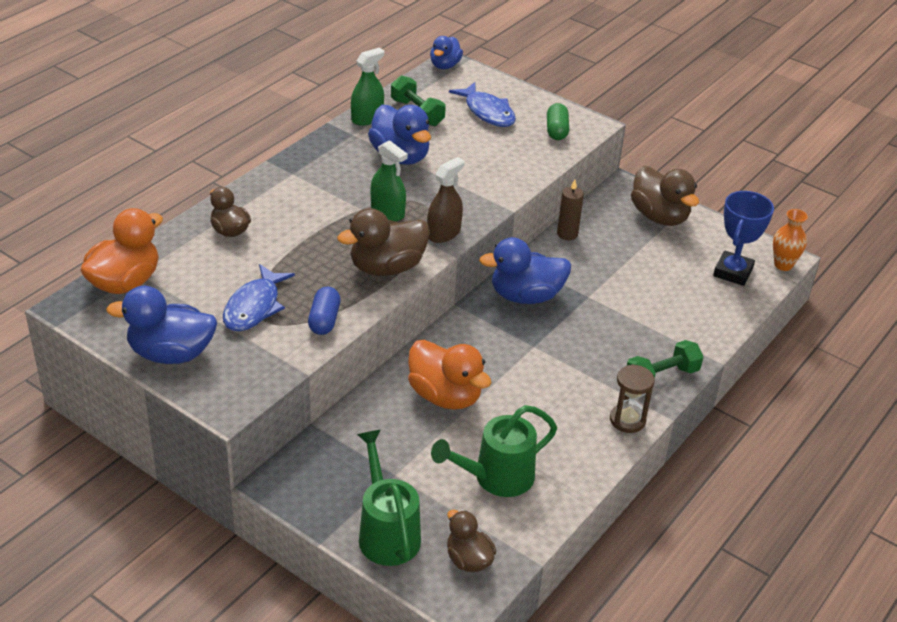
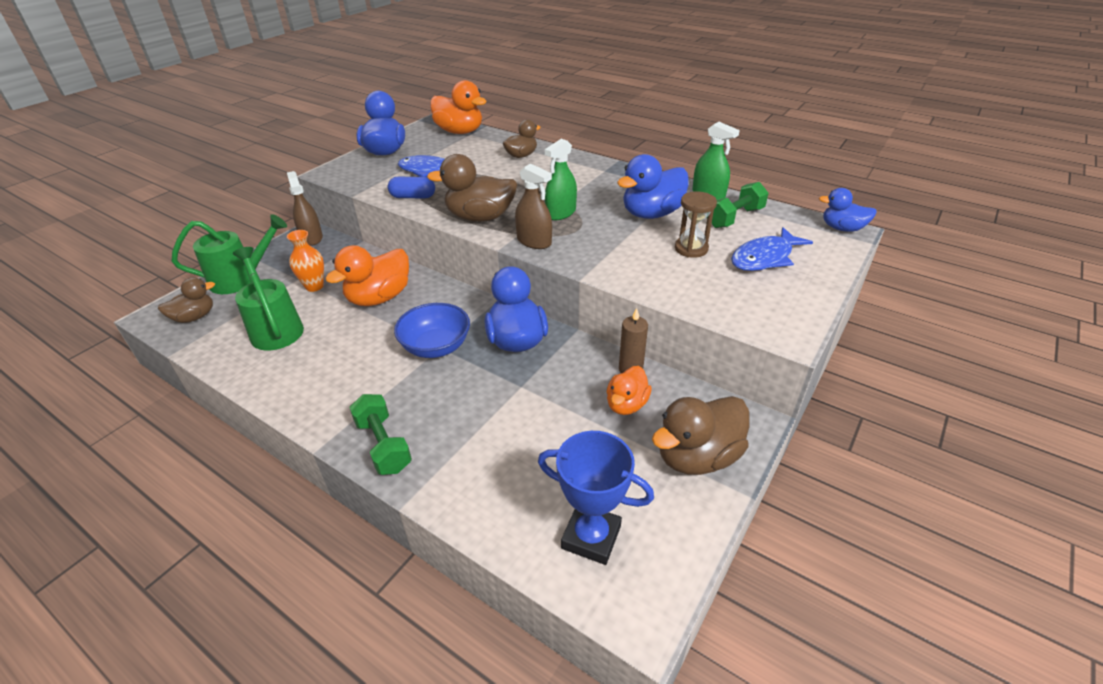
camera: 90 degrees right, 0 degrees up
brown duck [337,208,430,276] -> brown duck turned 60 degrees counterclockwise [427,154,518,222]
green capsule [547,103,569,140] -> none
brown hourglass [610,364,655,433] -> brown hourglass moved to [675,191,717,258]
orange vase [773,209,808,271] -> orange vase moved to [287,230,324,292]
none -> brown spray bottle [287,171,323,246]
none -> blue bowl [394,303,470,358]
none -> orange duck [606,366,652,415]

